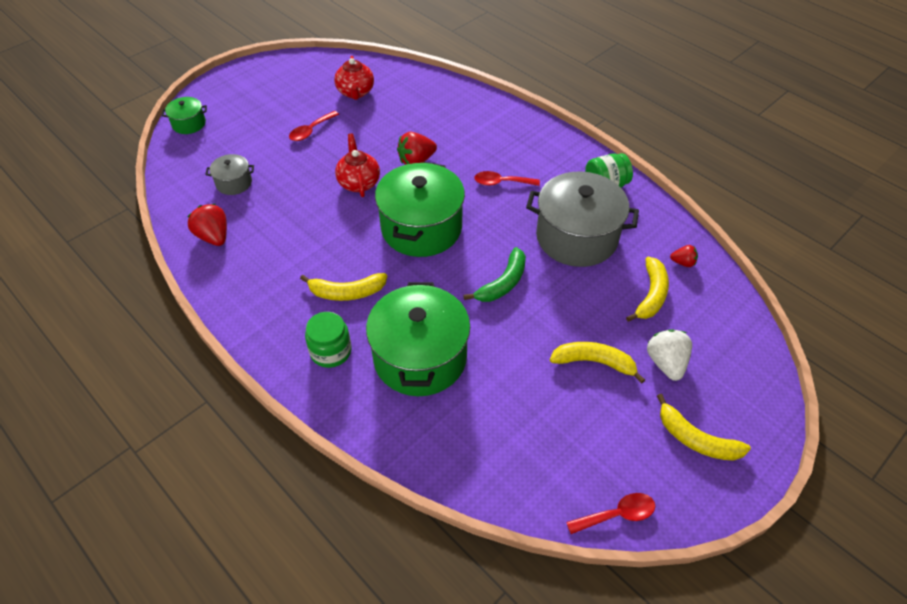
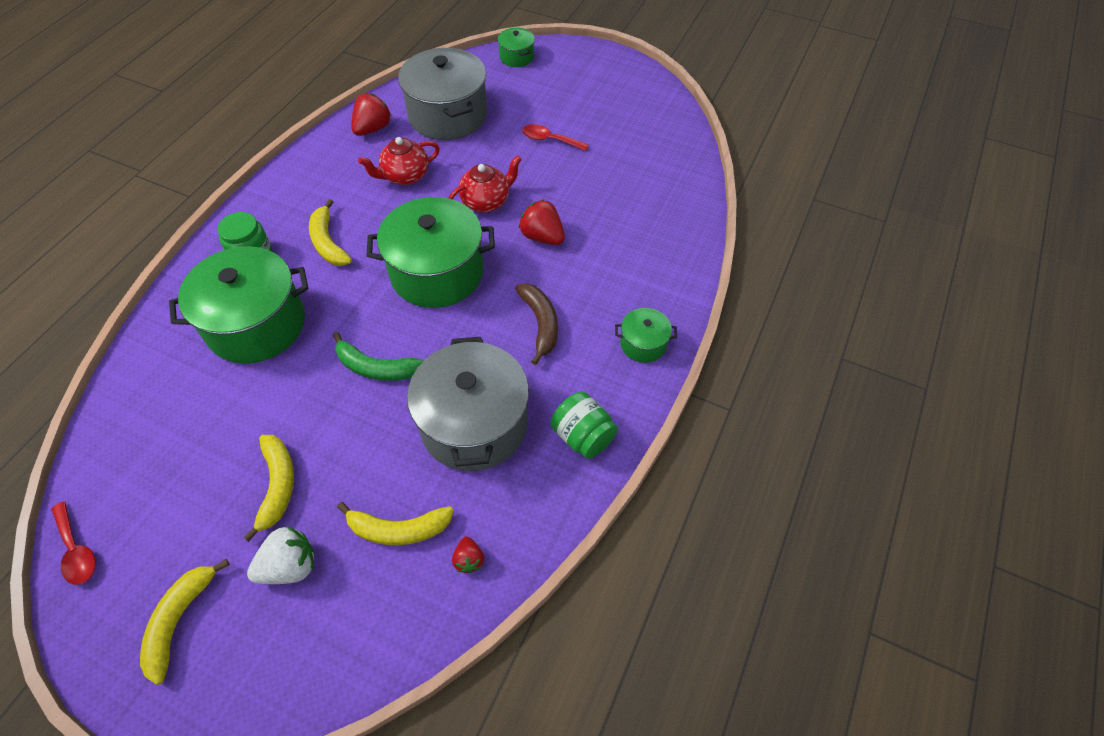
camera: 70 degrees right, 5 degrees up
grey pot [205,154,254,195] -> grey pot [398,48,487,140], size x2.14
red teapot [334,56,374,100] -> red teapot moved to [358,137,440,185]
red spoon [474,171,540,186] -> brown banana [515,283,558,365]
none -> green pot [615,308,677,363]

